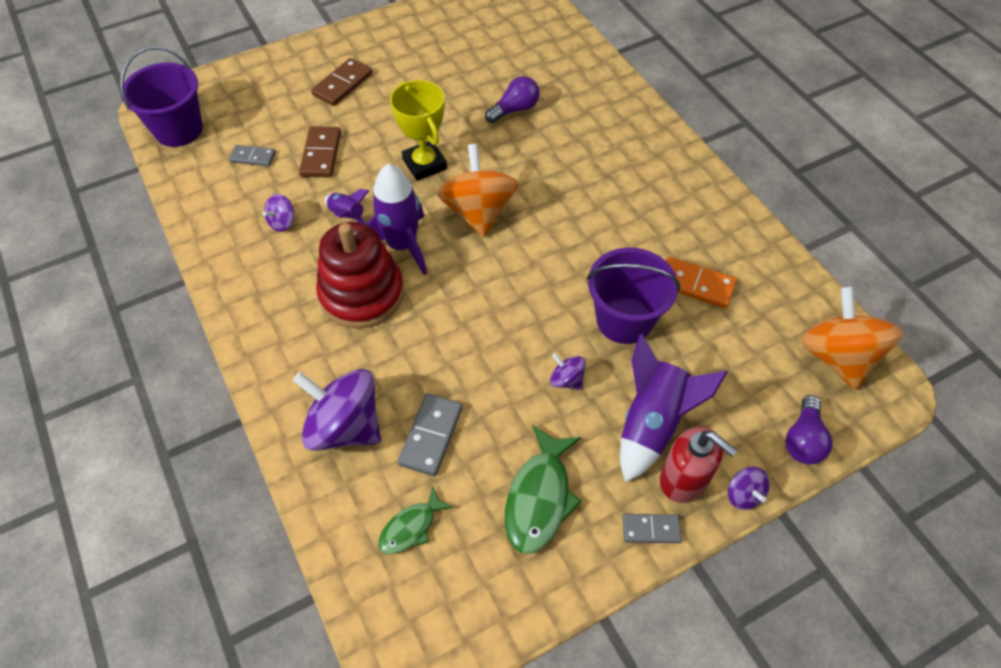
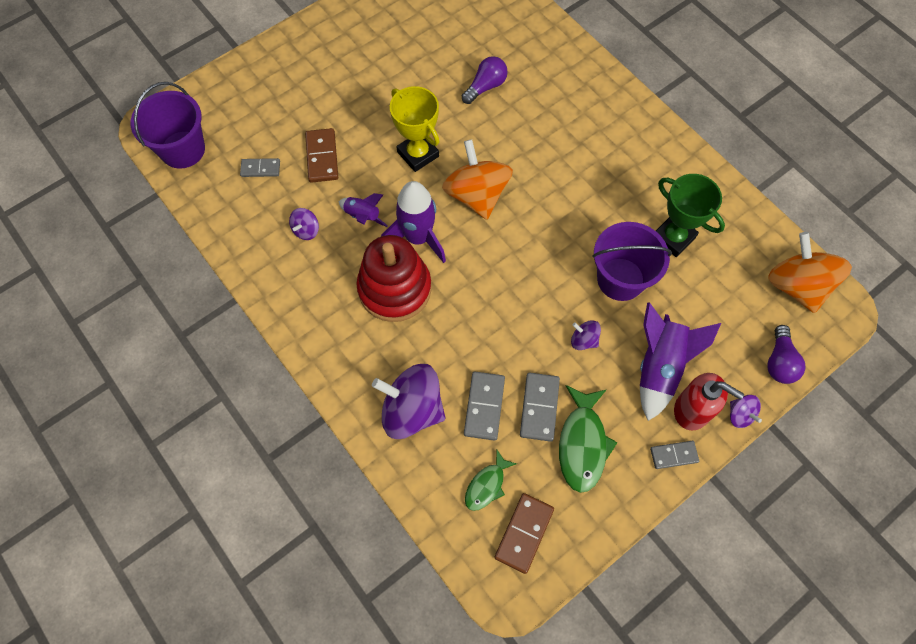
camera: 10 degrees left, 10 degrees up
brown domino [311,58,372,106] -> brown domino moved to [494,493,554,574]
orange domino [666,257,737,308] -> green trophy [656,174,725,257]
none -> grey domino [520,372,560,442]

